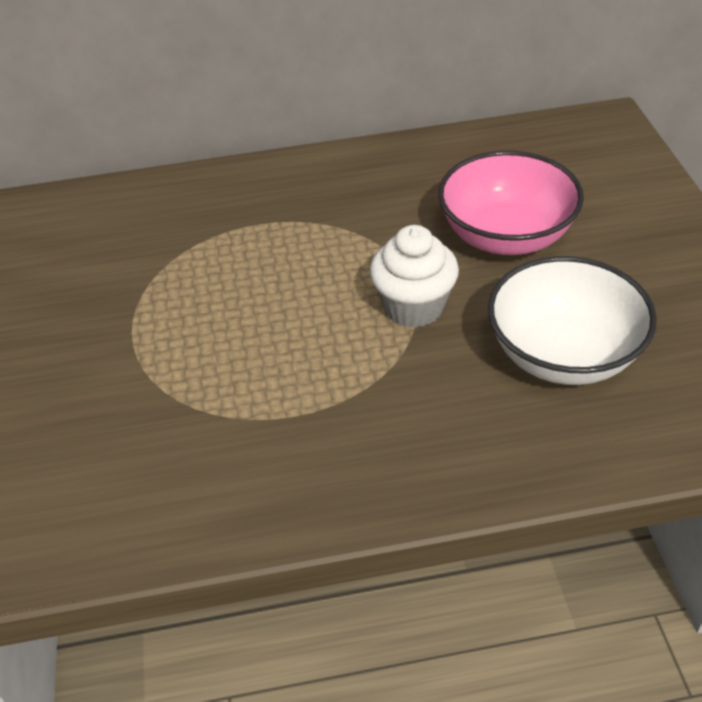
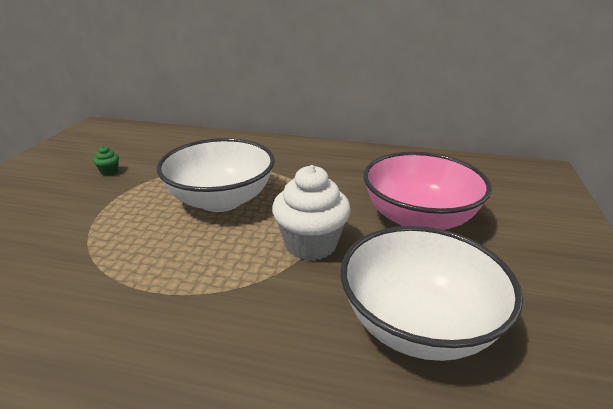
camera: 20 degrees right, 15 degrees down
none -> green cupcake [93,146,119,176]
none -> white bowl [157,138,275,212]

